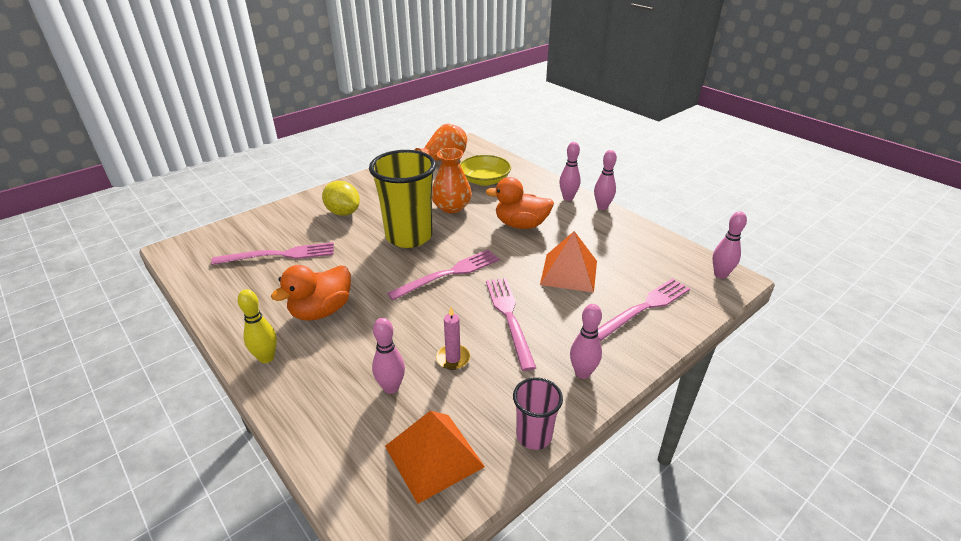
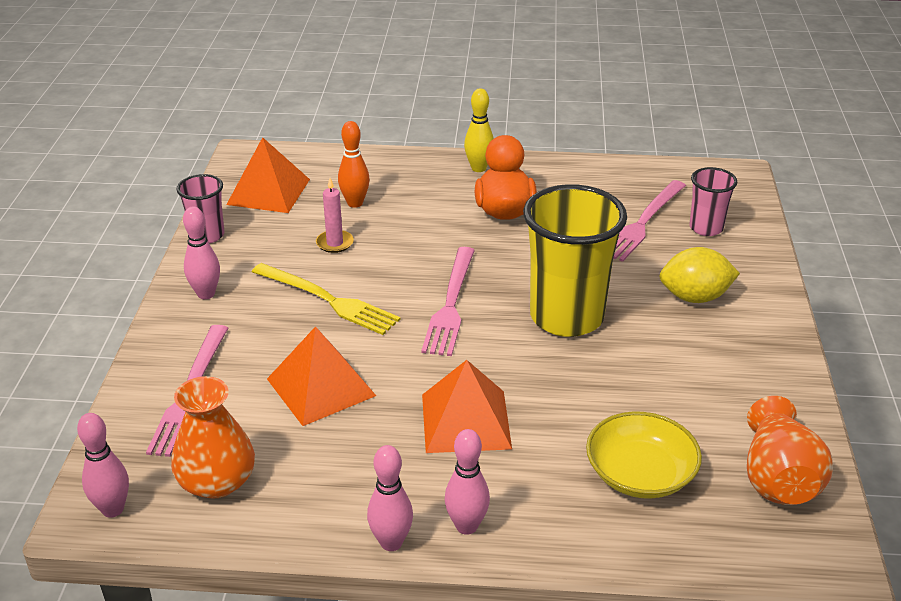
camera: 135 degrees right, 0 degrees up
pink bowling pin [372,318,405,394] -> orange bowling pin [338,121,370,208]
orange vase [432,148,472,213] -> orange vase moved to [171,376,255,498]
orange duck [485,177,554,229] -> orange pyramid [422,360,512,453]
pink fork [486,278,536,371] -> yellow fork [252,263,401,335]
none -> pink cup [689,167,738,236]

